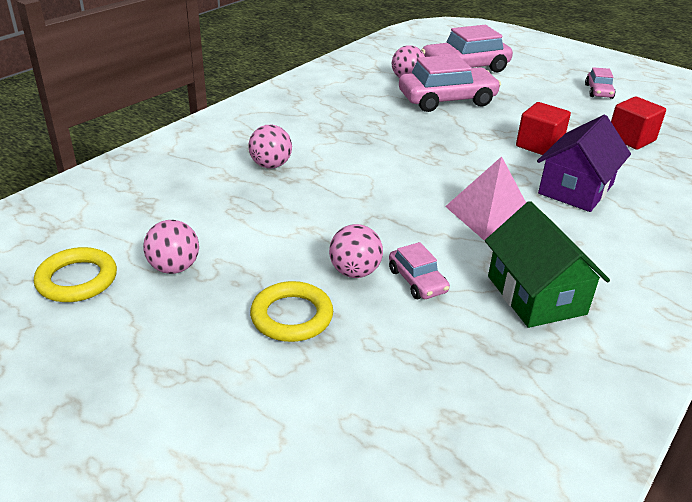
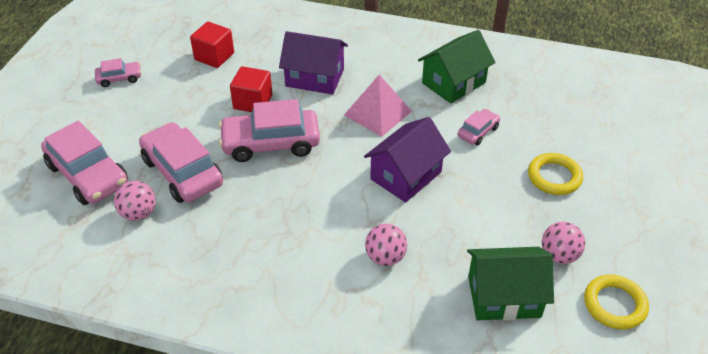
camera: 110 degrees left, 10 degrees up
pink ball [329,224,383,278] -> none
none -> pink car [219,99,320,162]
none -> purple house [364,117,451,202]
none -> green house [467,247,554,320]

